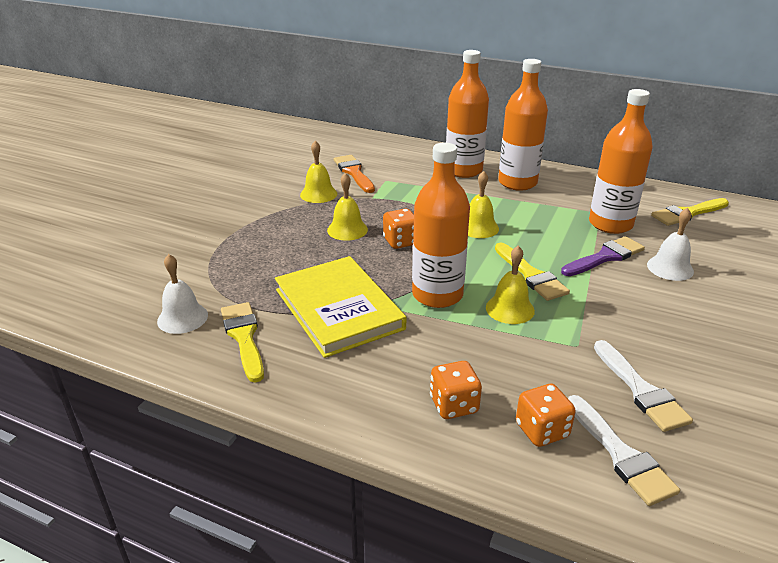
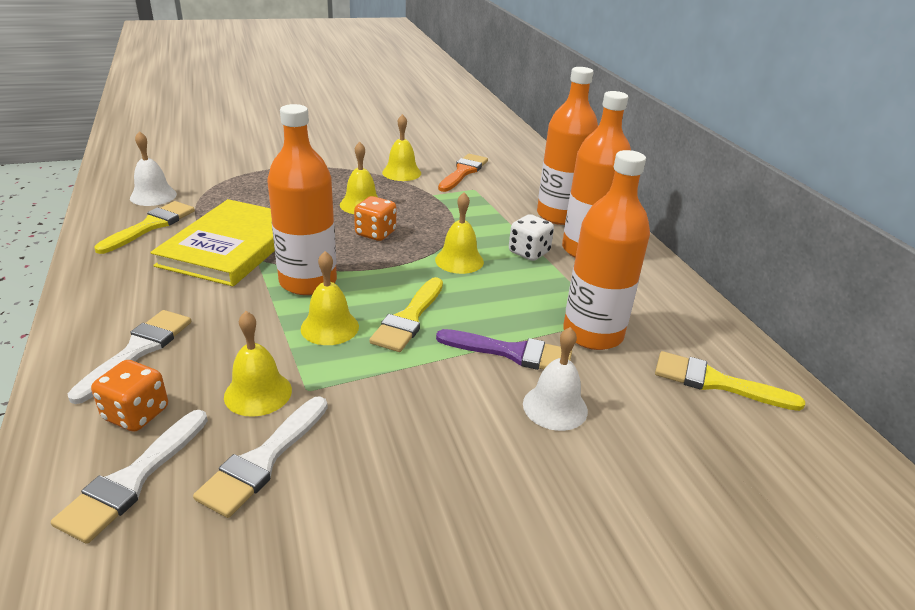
camera: 45 degrees right, 0 degrees up
orange dice [430,361,482,419] -> white brush [68,310,191,404]
none -> yellow bell [224,311,292,417]
none -> white dice [509,214,554,261]

